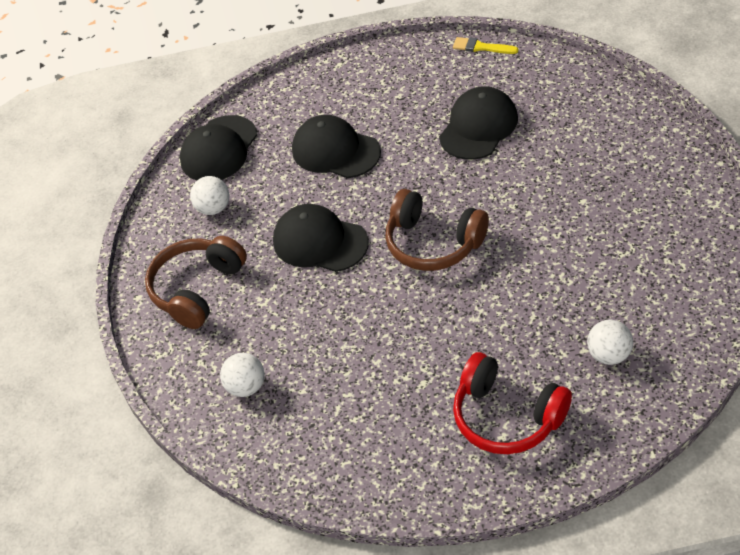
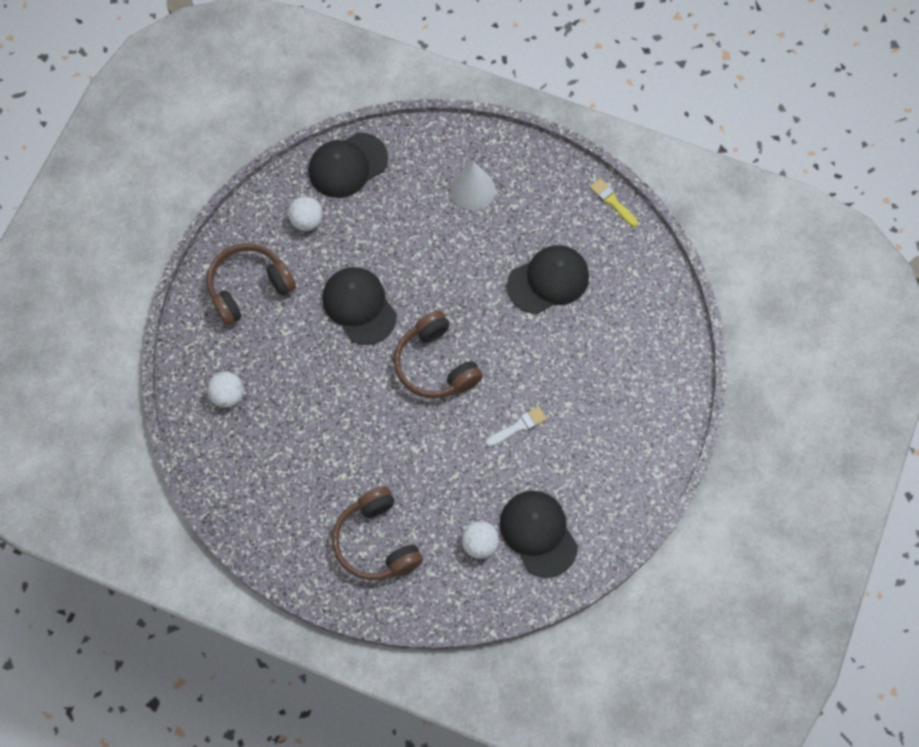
camera: 25 degrees right, 20 degrees up
black cap [292,115,381,178] -> black cap moved to [500,491,578,578]
red headphones [453,352,572,454] -> brown headphones [332,486,423,580]
none -> white cone [450,161,495,210]
none -> white brush [486,406,547,447]

